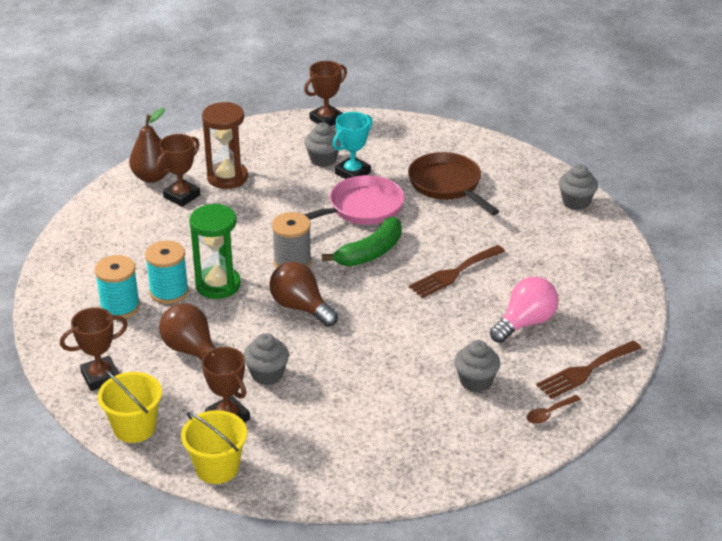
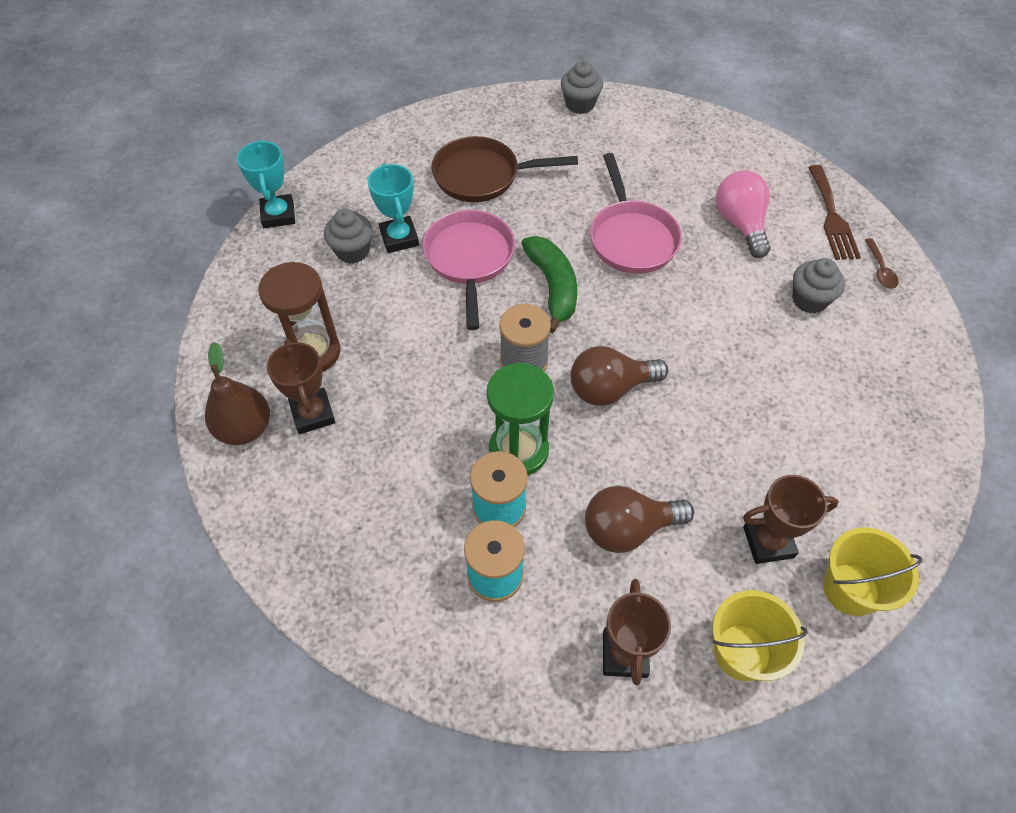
camera: 60 degrees left, 20 degrees up
grey cupcake [244,333,289,385] -> none
brown trophy [304,61,347,126] -> turquoise trophy [237,140,295,228]
brown fork [409,245,505,298] -> pink pan [590,153,682,274]

